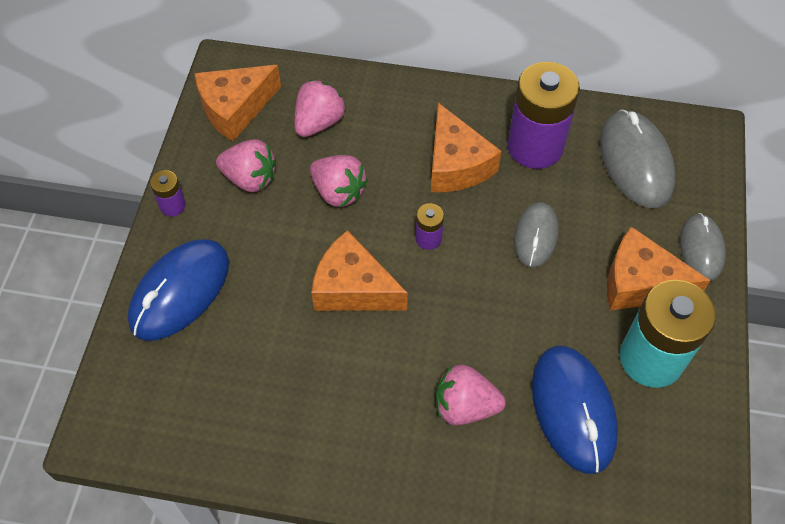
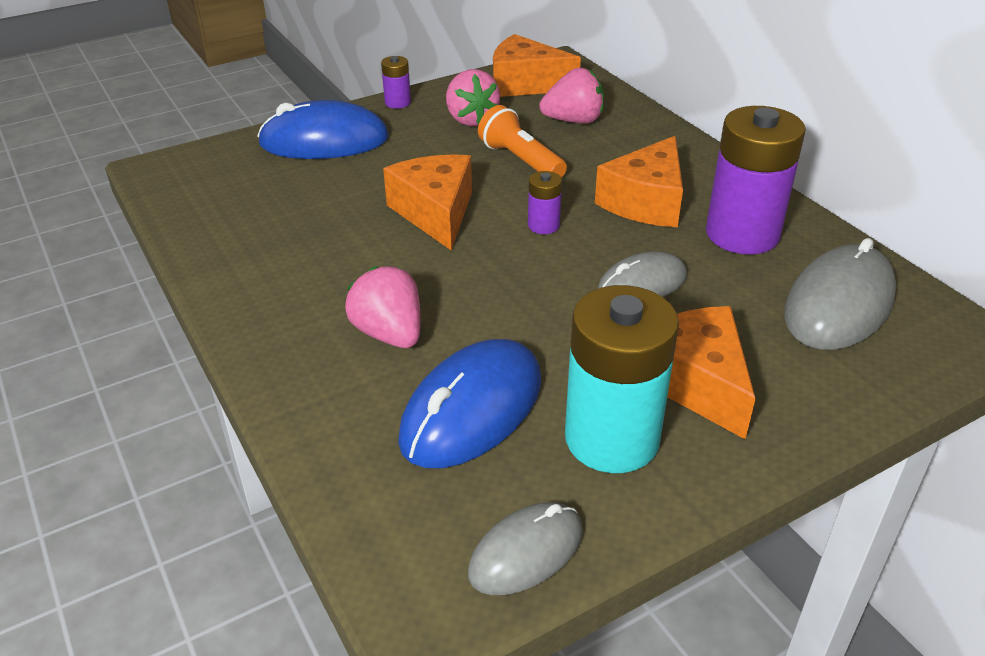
camera: 50 degrees right, 20 degrees down
pink strawberry [310,155,368,207] -> orange flashlight [478,105,567,178]
grey mouse [680,213,726,281] -> grey mouse moved to [468,502,583,595]

